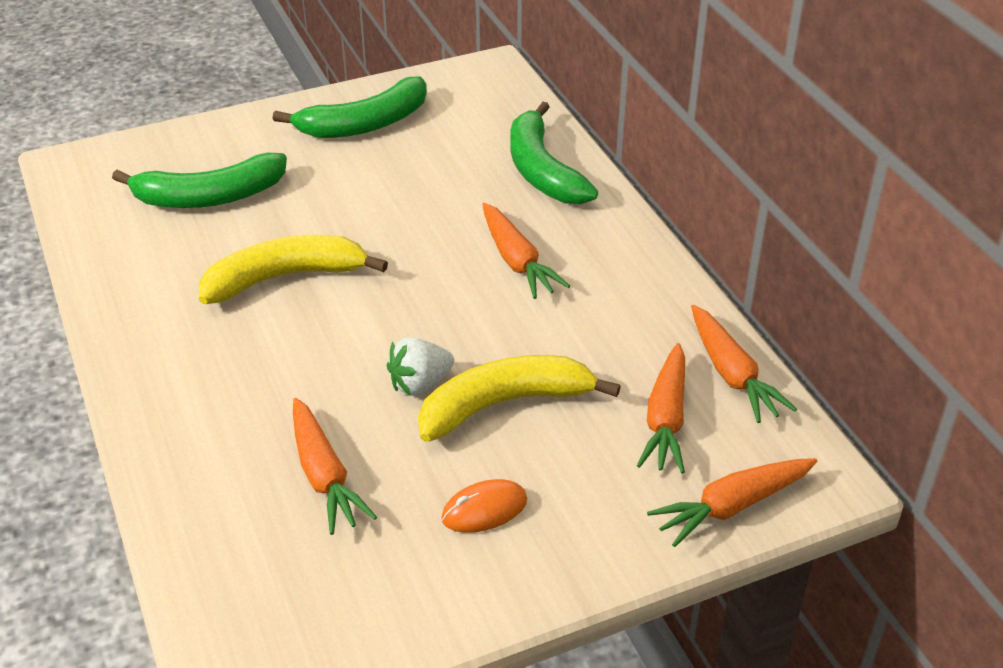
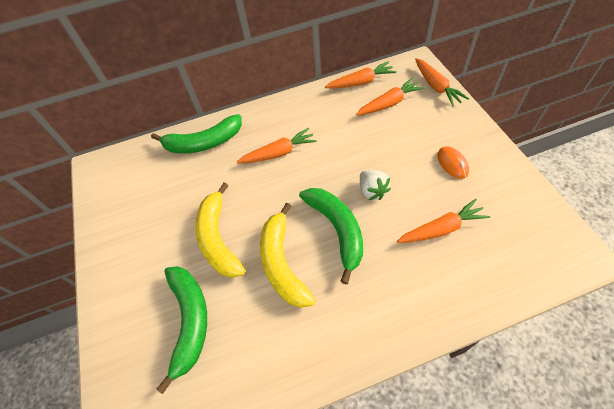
camera: 80 degrees left, 15 degrees up
green banana [273,76,427,138] -> green banana moved to [299,188,363,284]
yellow banana [418,355,621,442] -> yellow banana moved to [195,183,245,278]
orange carrot [637,343,685,473] -> orange carrot turned 45 degrees counterclockwise [356,77,425,115]

